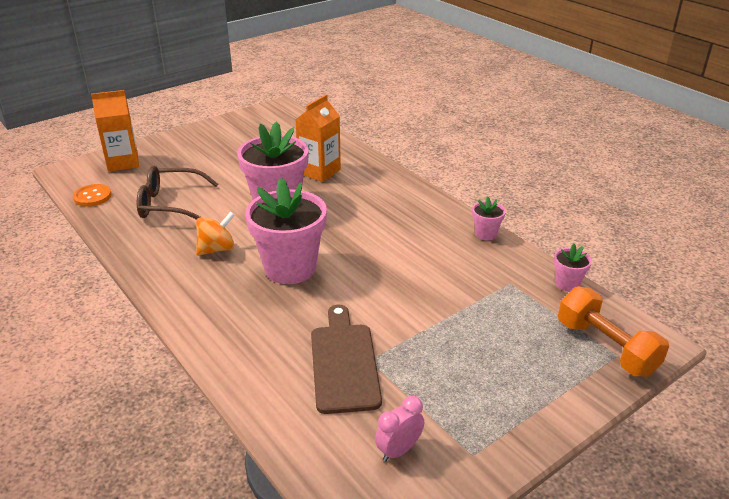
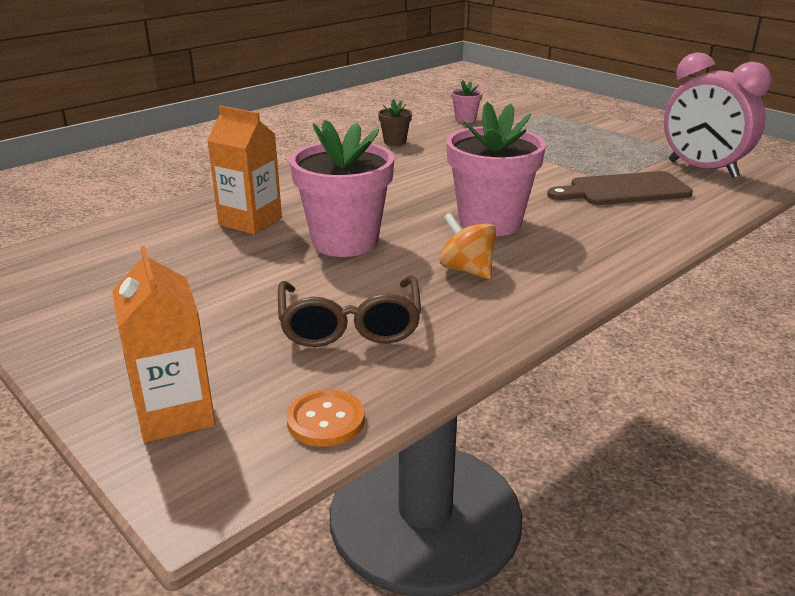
camera: 95 degrees left, 5 degrees down
pink clock [375,396,424,462] -> pink clock [664,52,772,178], size x2.22
pink flower pot [472,196,506,240] -> brown flower pot [378,99,412,146]
orange dumbbell [558,286,669,376] -> none

